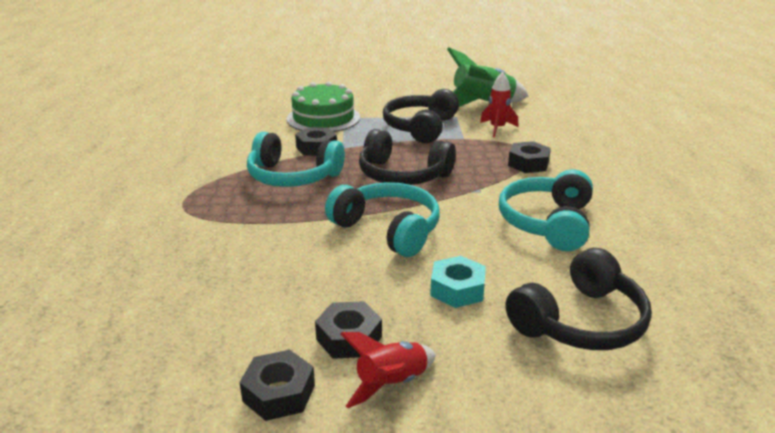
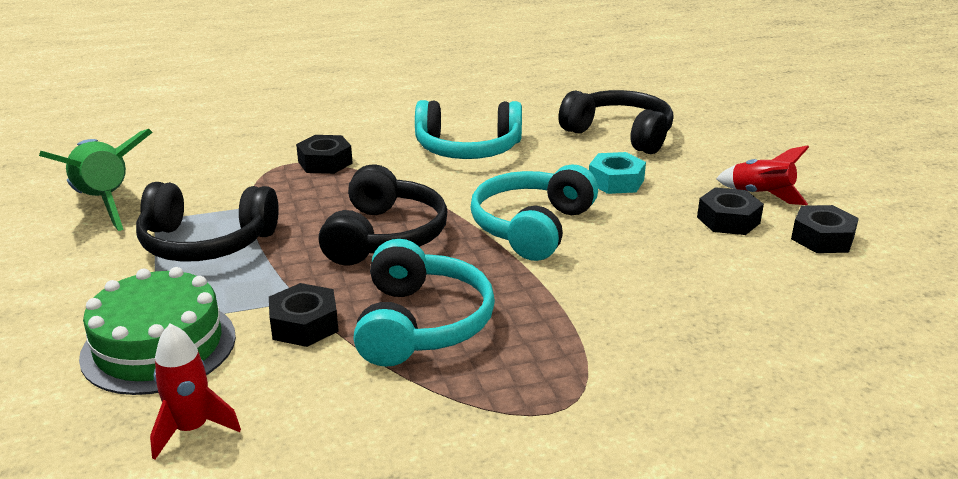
camera: 105 degrees left, 0 degrees up
red rocket [480,72,518,137] -> red rocket moved to [150,323,241,459]

